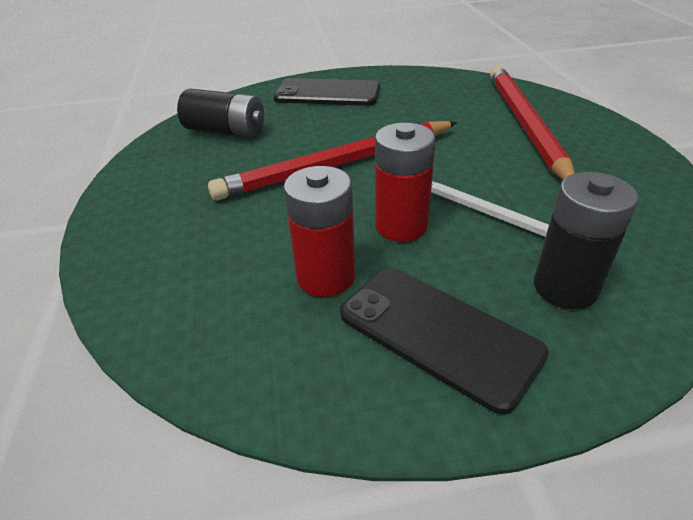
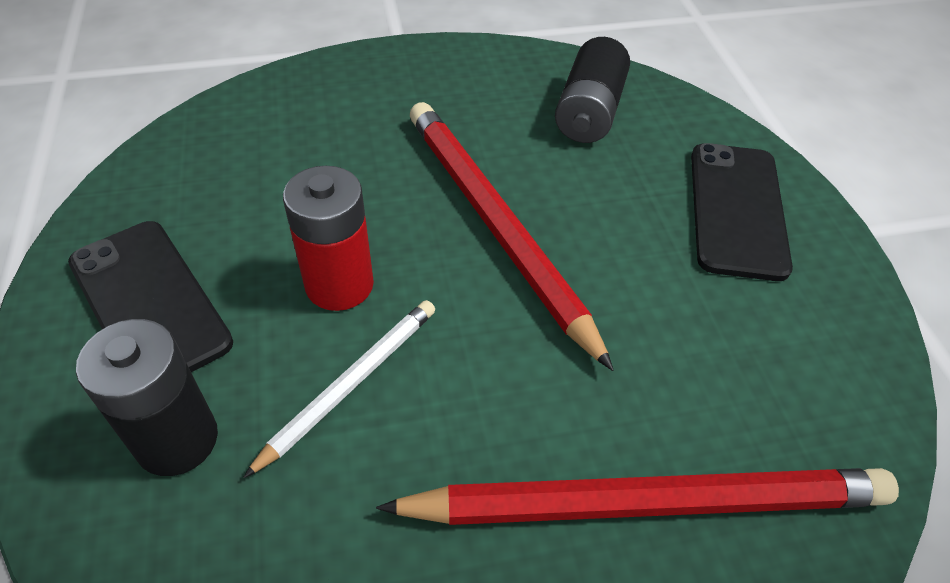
camera: 85 degrees right, 10 degrees up
red battery [284,166,355,297] -> none
black phone [340,267,549,414] -> black phone turned 75 degrees counterclockwise [68,221,233,372]

